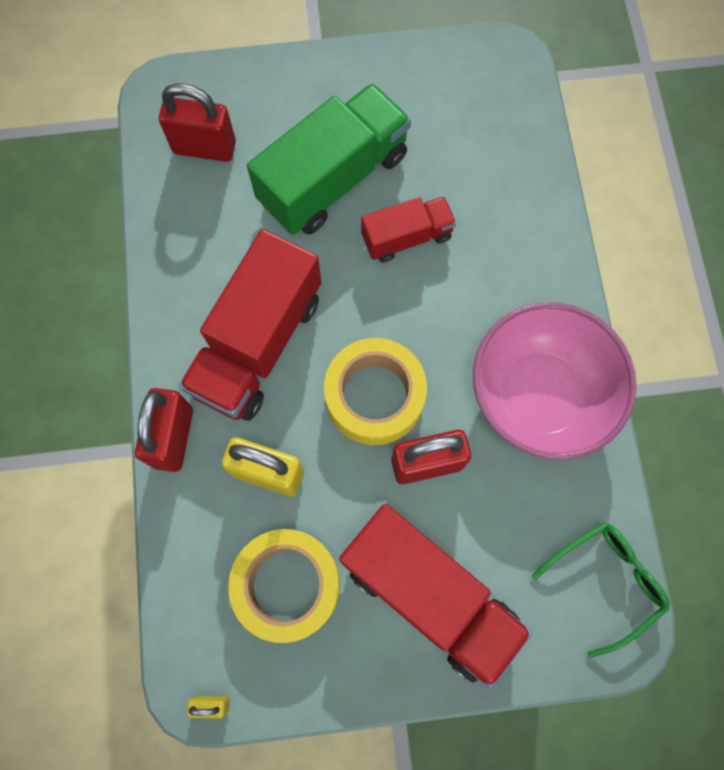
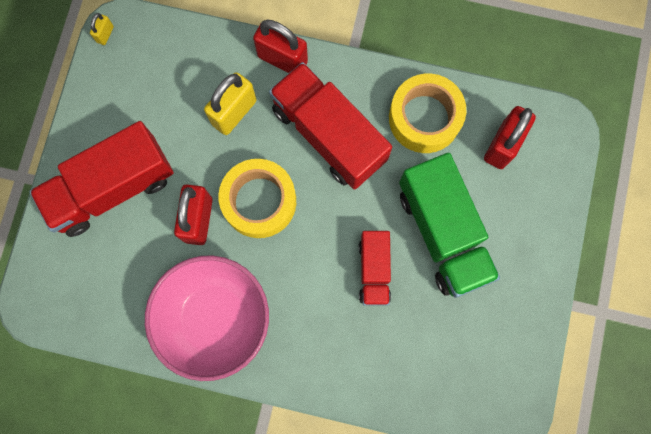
camera: 110 degrees right, 5 degrees up
yellow tape [228,529,340,643] -> yellow tape moved to [389,74,466,153]
green glasses [532,522,670,658] -> none

